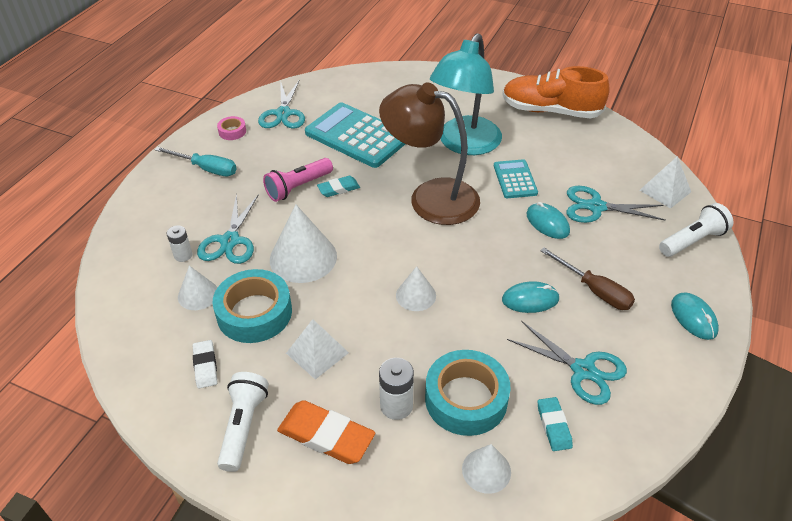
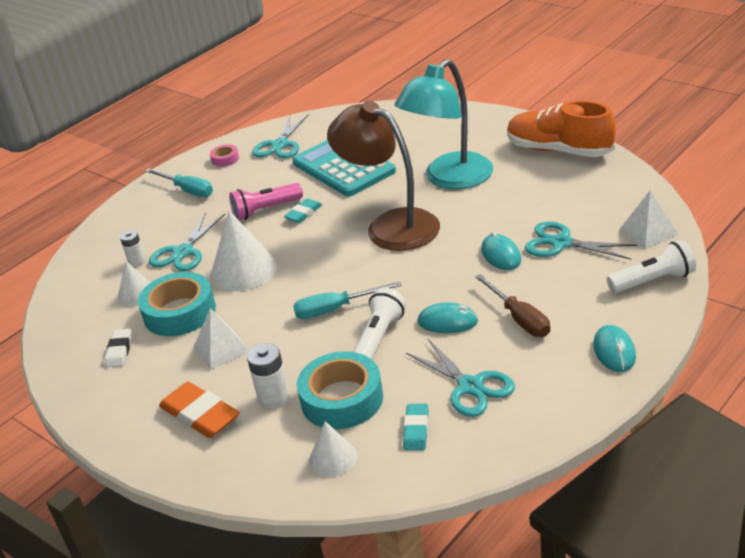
camera: 20 degrees right, 10 degrees down
white flashlight [217,372,269,472] -> white flashlight moved to [353,288,406,360]
turquoise eraser [317,176,360,197] -> turquoise eraser turned 45 degrees counterclockwise [284,198,322,223]
white cone [396,266,436,311] -> turquoise screwdriver [293,281,401,319]
turquoise calculator [494,159,538,198] -> none

